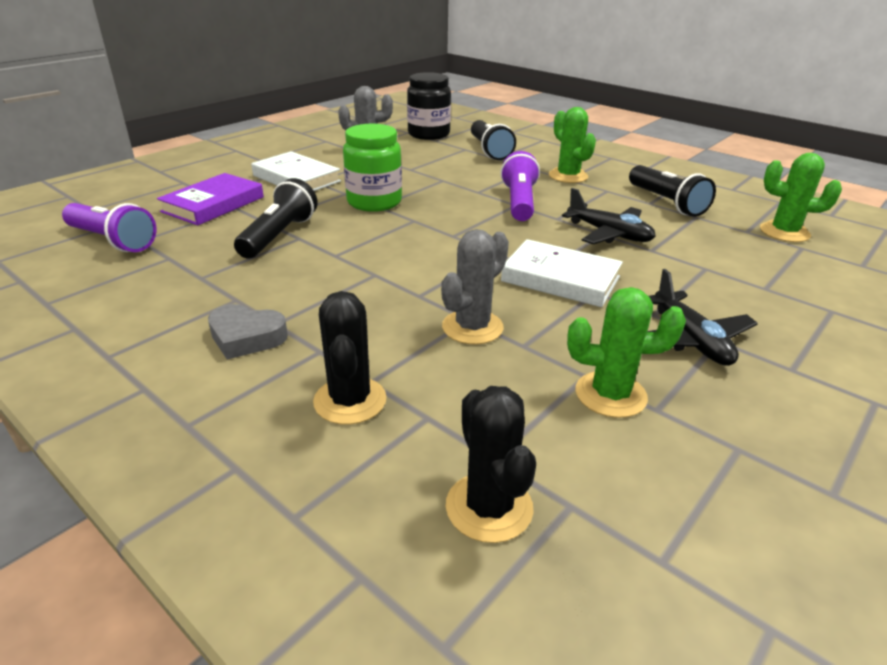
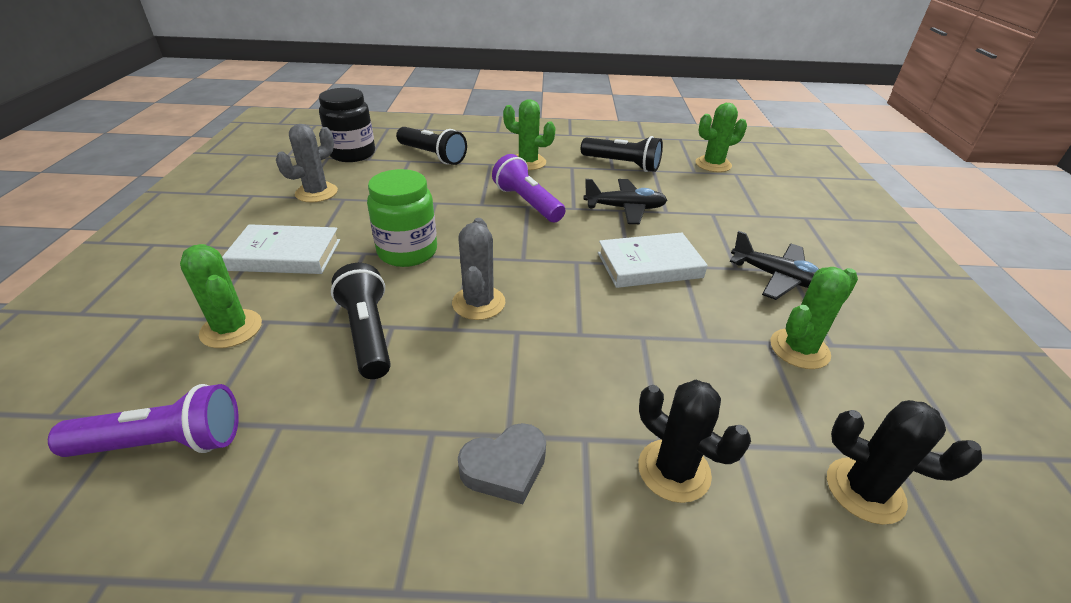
camera: 40 degrees left, 5 degrees up
purple book [157,173,264,226] -> green cactus [180,244,262,348]
grey cactus [441,229,509,345] -> grey cactus moved to [452,218,505,320]

